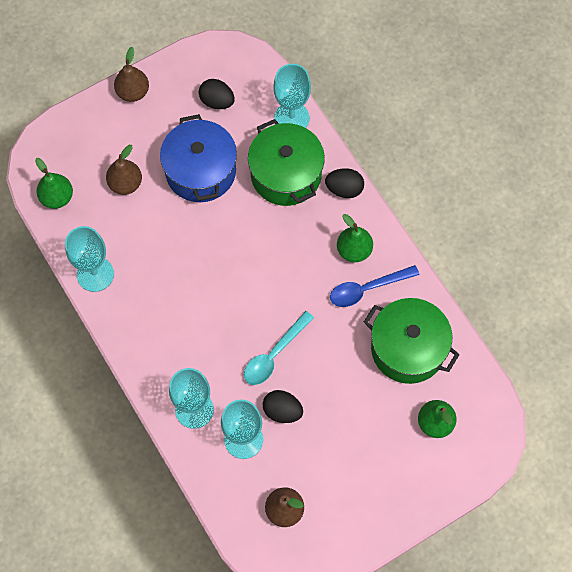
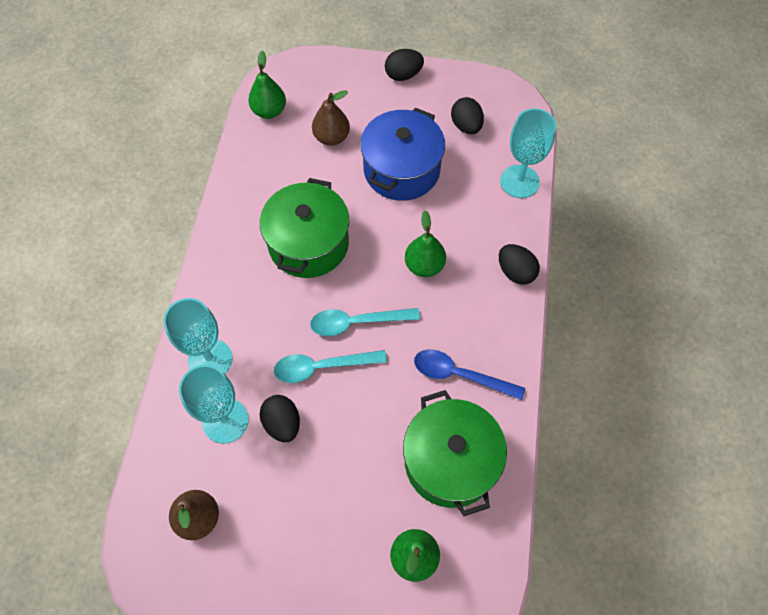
camera: 40 degrees right, 5 degrees down
turquoise goblet [65,226,114,292] -> none
brown pear [114,47,149,102] -> black egg [385,49,424,81]
green pot [248,119,325,206] -> green pot moved to [260,178,349,278]
green pear [337,214,373,262] -> green pear moved to [405,211,446,277]
none -> turquoise spoon [310,308,420,336]

